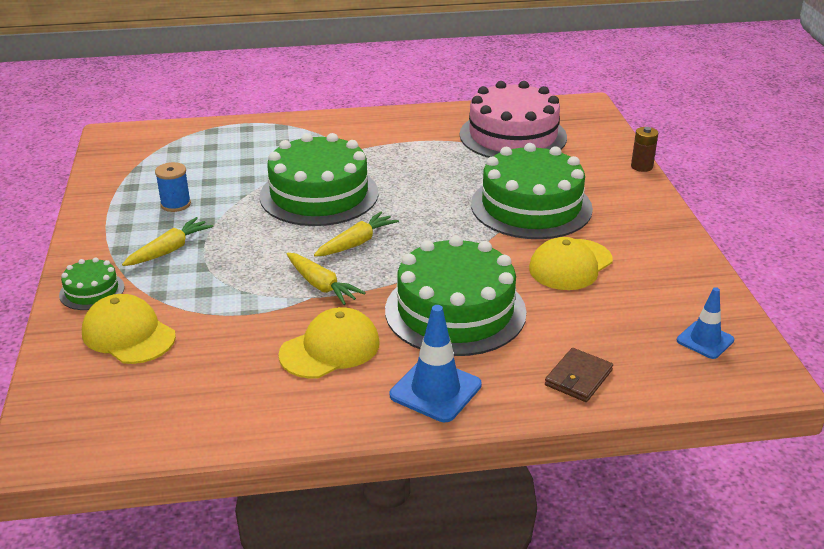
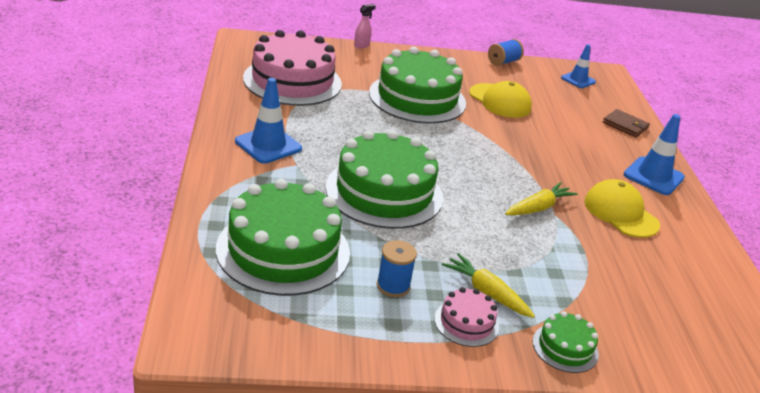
camera: 90 degrees left, 0 degrees up
yellow cap [82,294,176,364] -> none
yellow carrot [314,211,399,257] -> none
green cake [385,235,526,356] -> green cake moved to [216,179,350,296]
brown battery [631,127,658,172] -> pink spray bottle [354,4,376,48]
none -> blue traffic cone [235,78,302,164]
none -> pink cake [434,287,499,347]
none -> blue spool [488,39,524,66]

